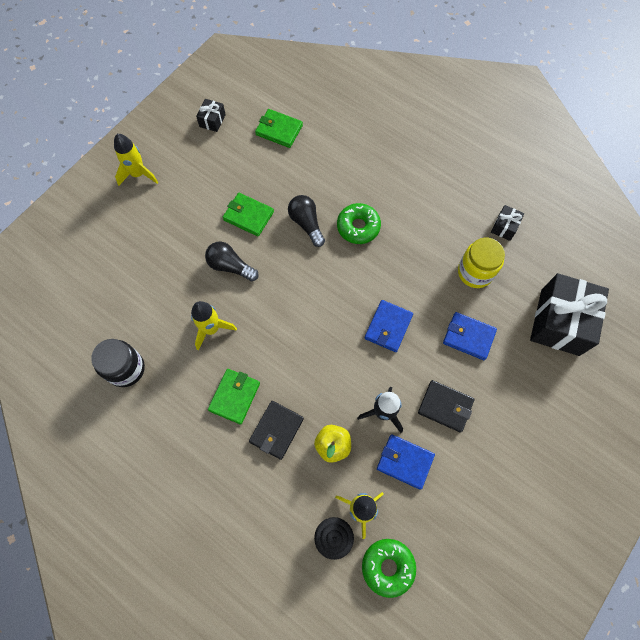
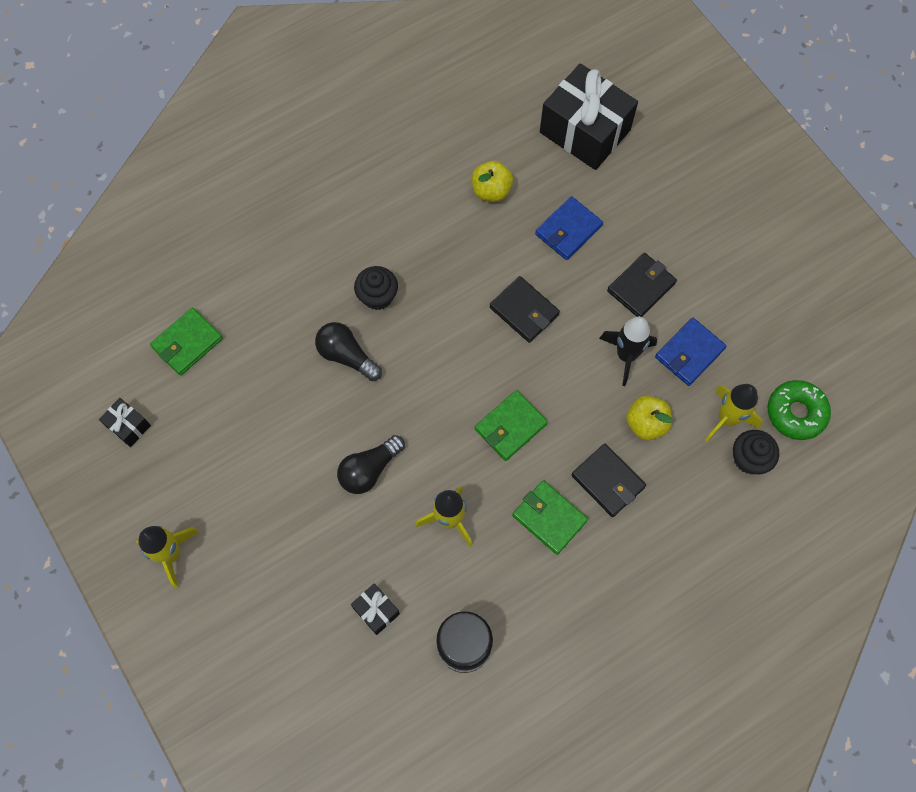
camera: 70 degrees left, 0 degrees up
green wallet [223,193,274,236] -> green wallet moved to [475,390,548,461]
black light bulb [288,195,325,247] -> black light bulb turned 45 degrees clockwise [315,322,382,381]
green donut [337,203,381,244] -> black cupcake [354,266,398,310]
blue wallet [365,300,413,352] -> black wallet [490,276,560,343]
yellow jar [458,238,505,288] -> yellow apple [472,161,513,202]
black gift [491,205,524,241] -> black gift moved to [351,583,400,635]

